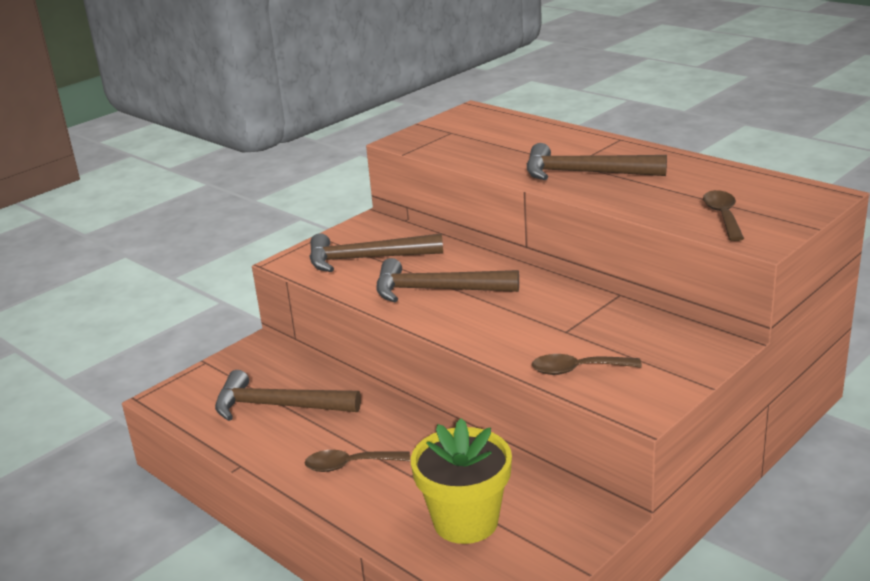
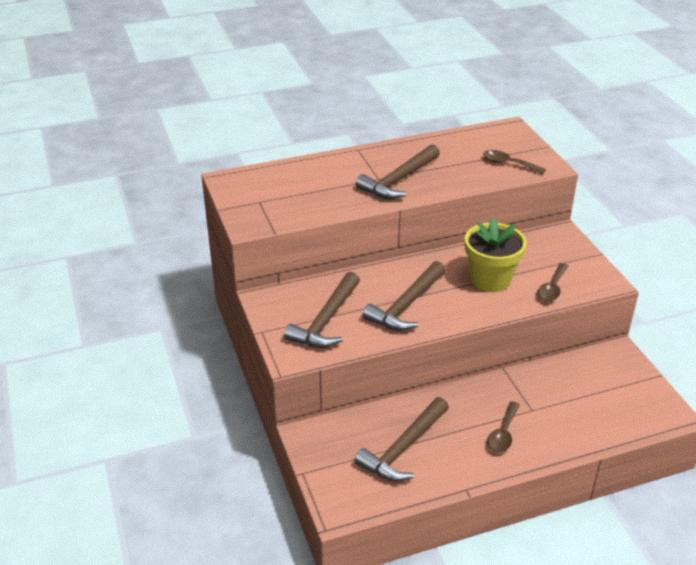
camera: 65 degrees left, 10 degrees up
yellow flower pot [411,418,512,544] -> yellow flower pot moved to [465,218,527,292]

